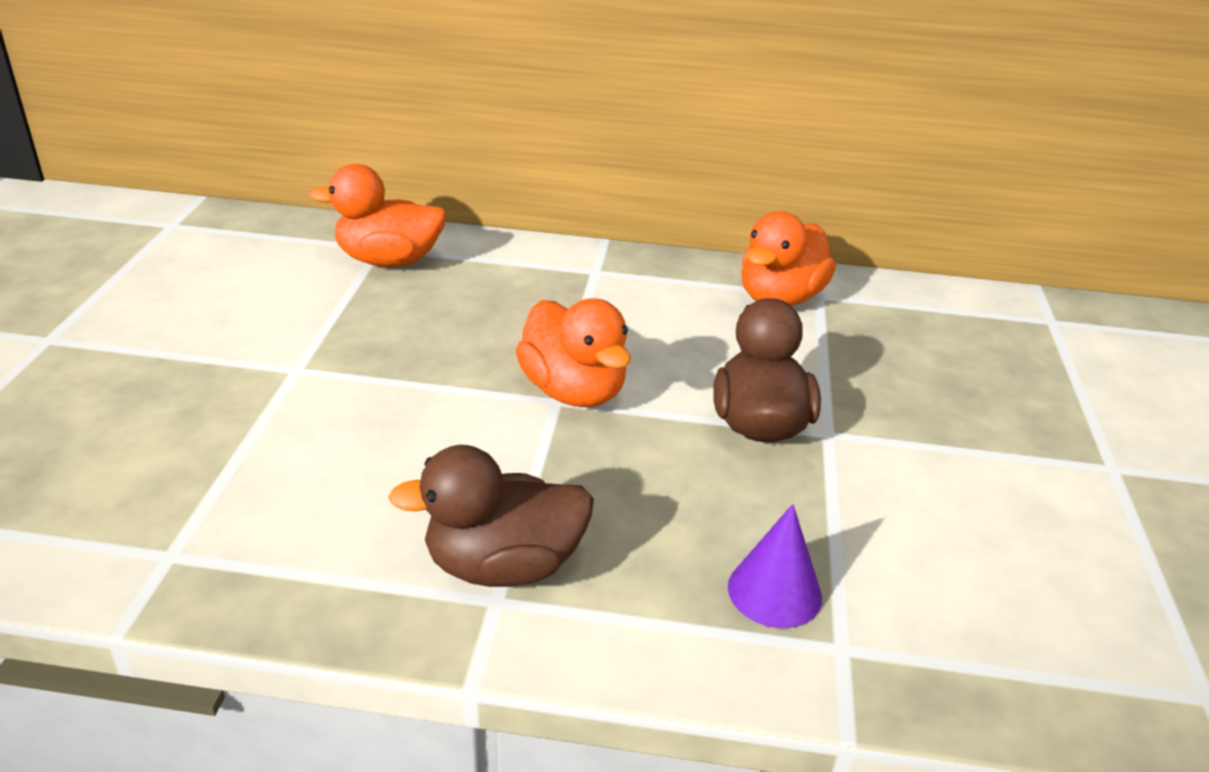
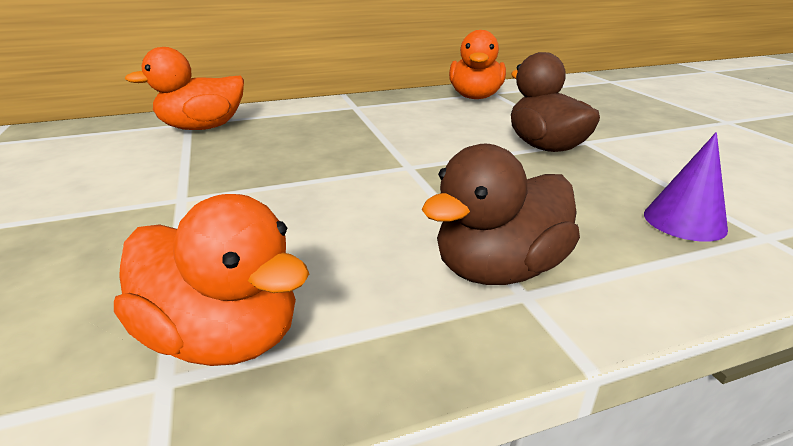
camera: 25 degrees left, 5 degrees down
orange duck [516,299,631,407] -> orange duck moved to [114,194,309,366]

